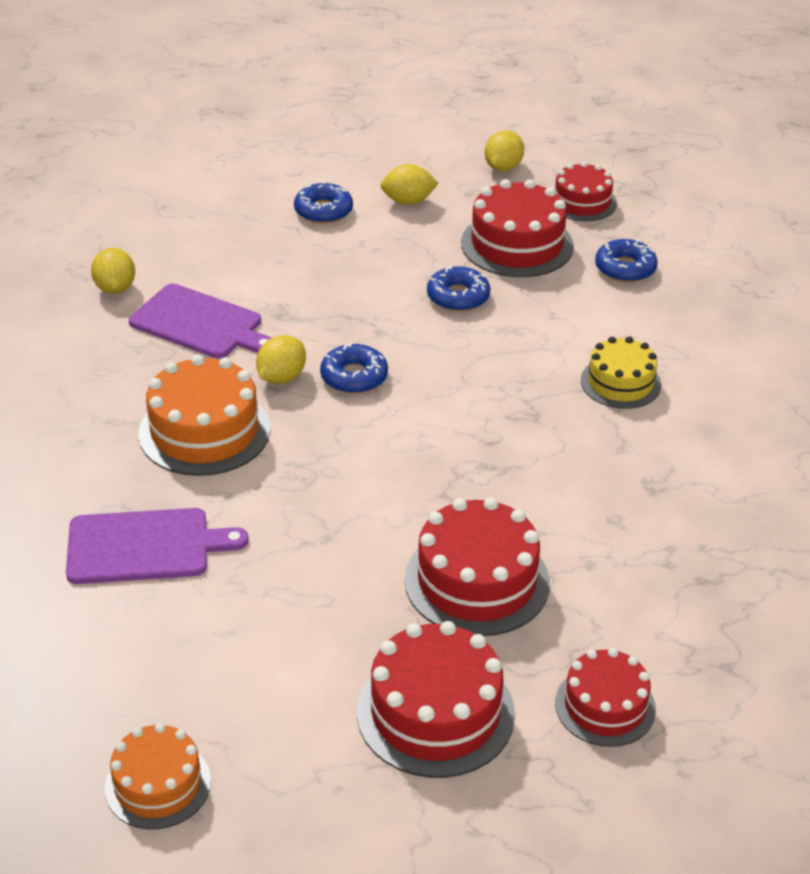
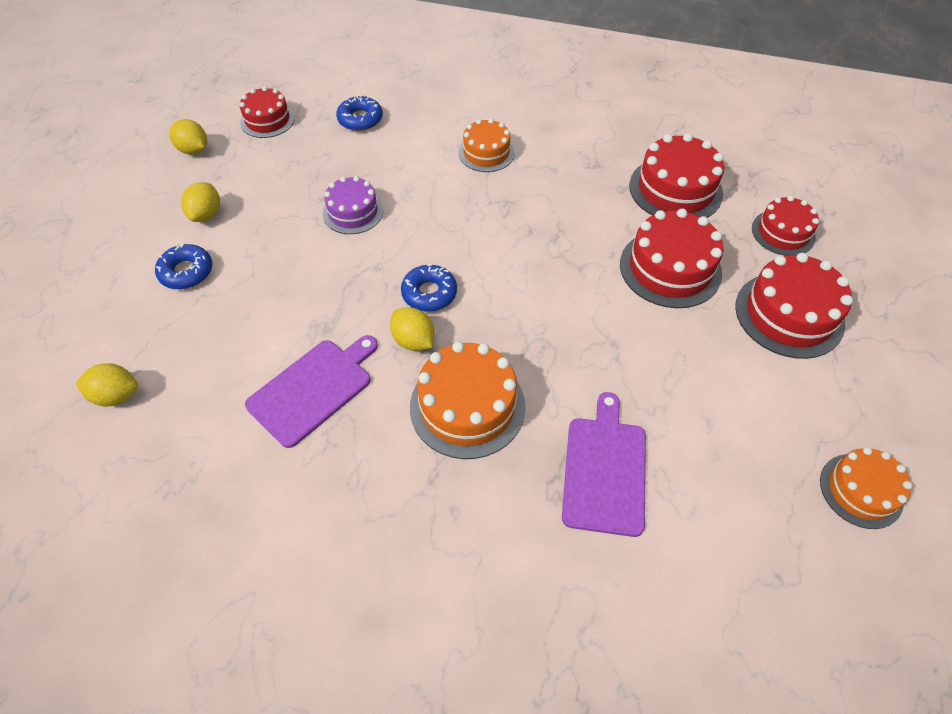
camera: 75 degrees left, 15 degrees up
yellow lemon [91,248,135,294] -> yellow lemon moved to [76,363,138,406]
blue donut [427,265,490,312] -> purple cake [323,176,384,234]
red cake [461,179,574,277] -> red cake moved to [629,133,724,218]
yellow cake [581,336,661,409] -> orange cake [458,118,515,172]

